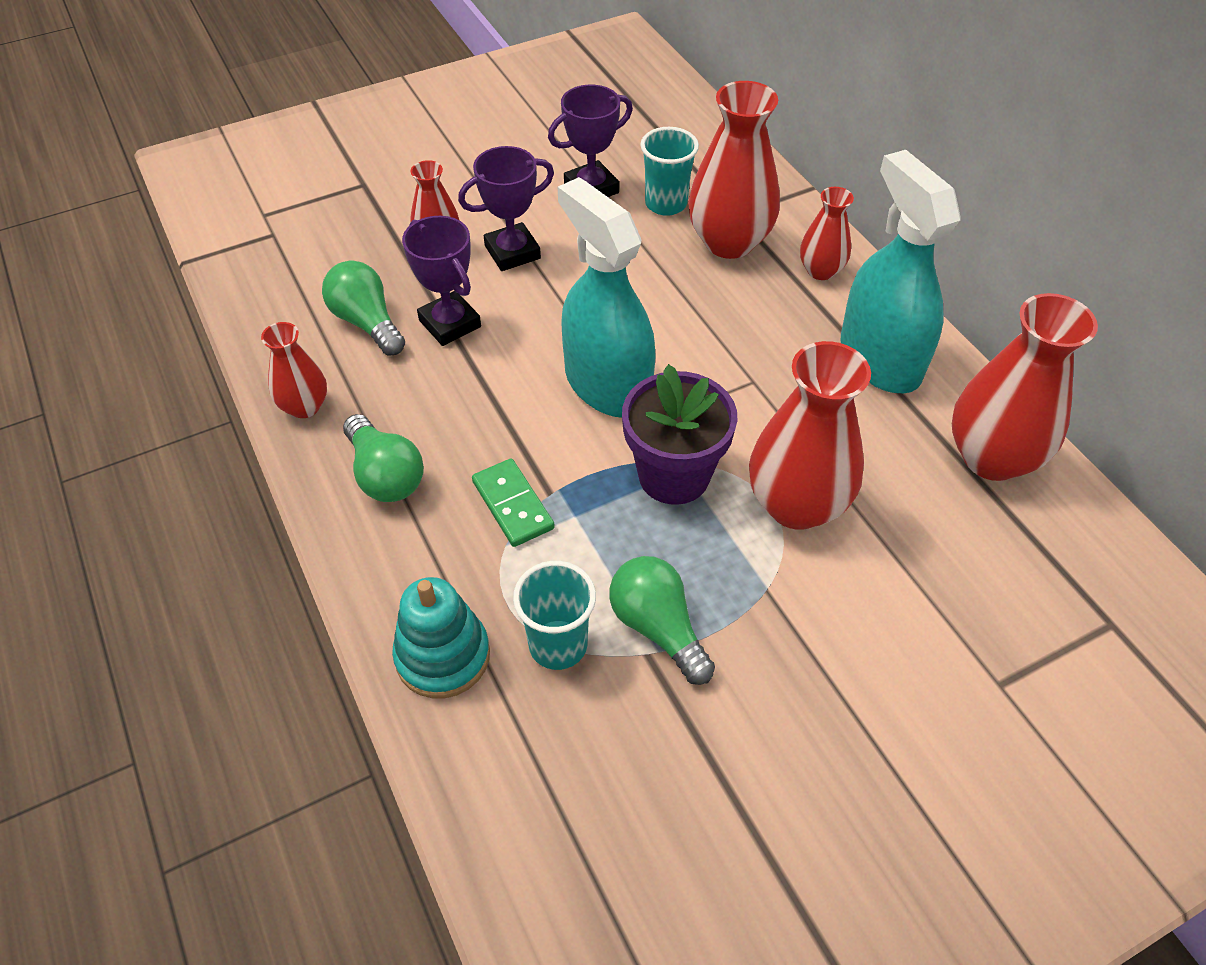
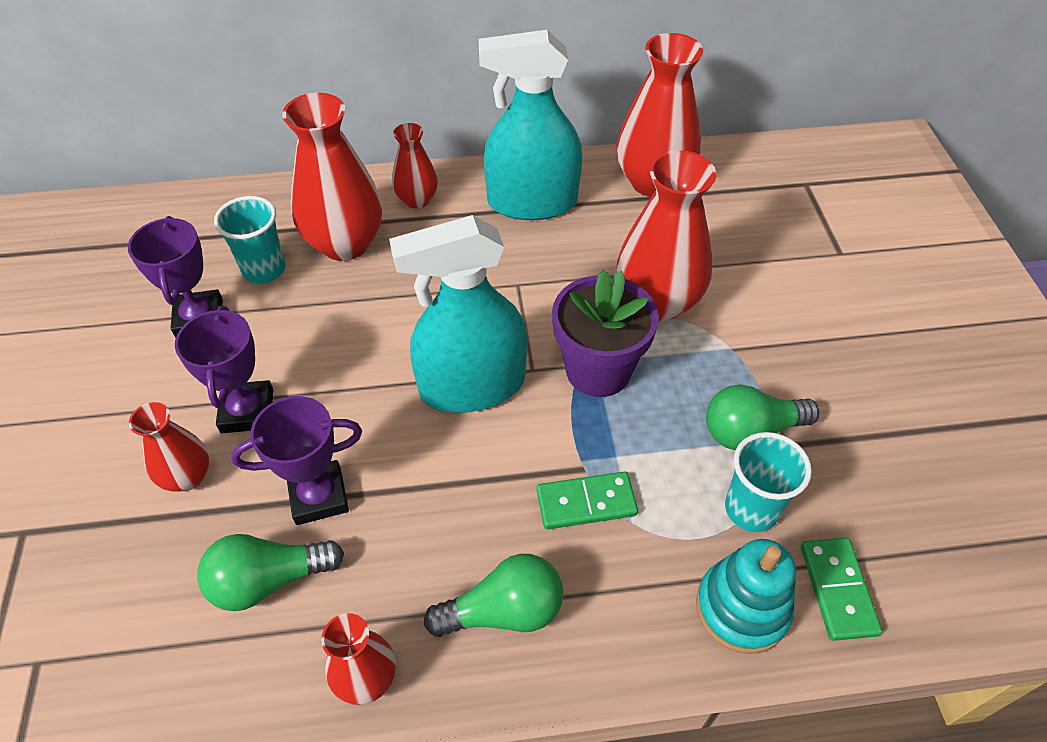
camera: 70 degrees left, 0 degrees up
none -> green domino [801,537,882,641]

